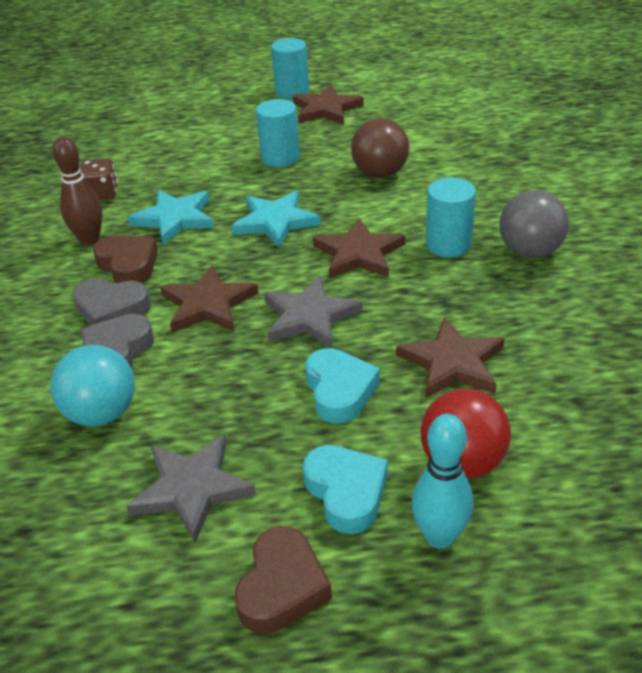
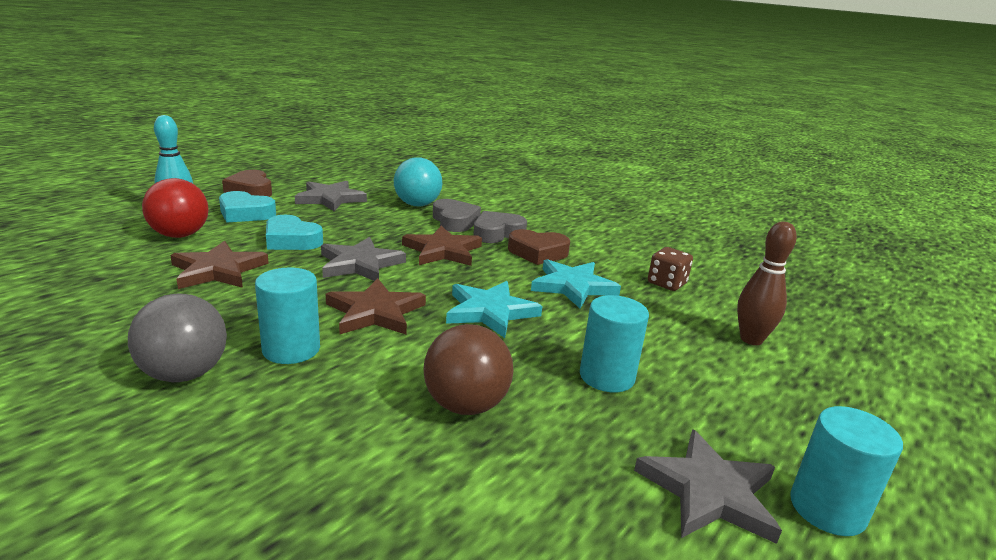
camera: 130 degrees right, 15 degrees down
brown bowling pin [53,137,102,245] -> brown bowling pin moved to [737,221,797,345]
brown star [293,85,364,125] -> grey star [634,429,782,544]

